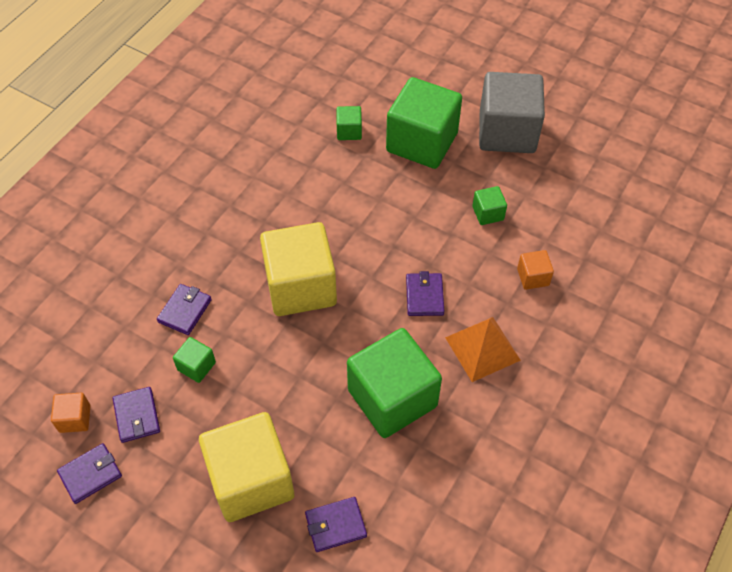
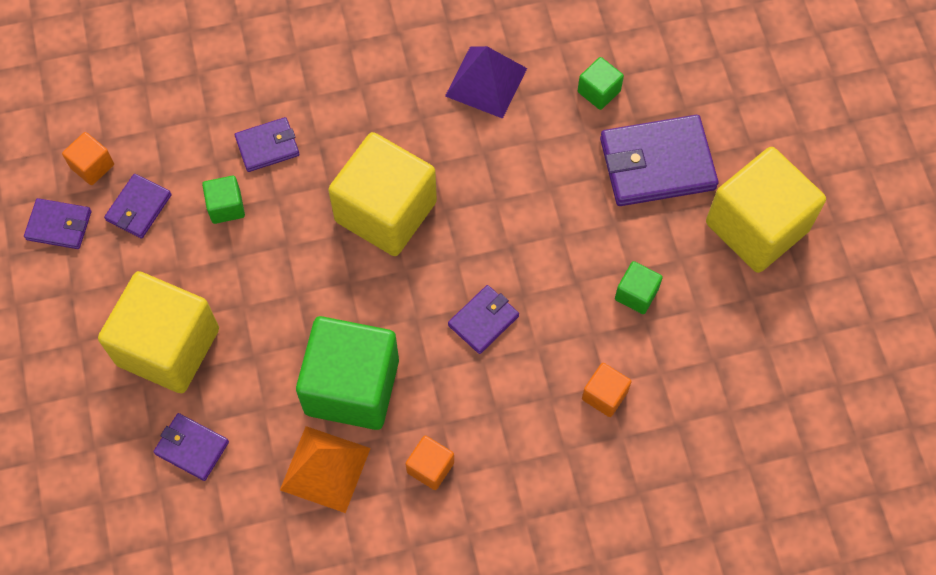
camera: 45 degrees right, 10 degrees up
green cube [386,77,462,169] -> purple wallet [600,115,719,206]
orange pyramid [445,317,521,382] -> orange pyramid moved to [280,426,371,513]
grey cube [479,72,545,153] -> yellow cube [706,147,826,273]
none -> orange cube [405,436,454,490]
none -> purple pyramid [445,46,527,119]

